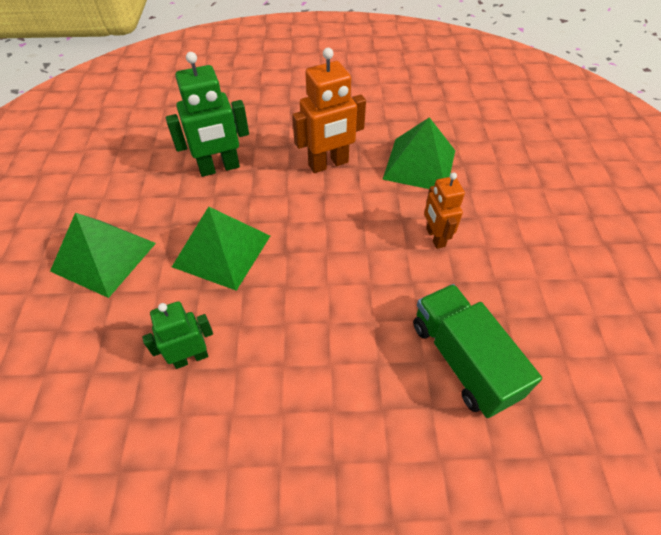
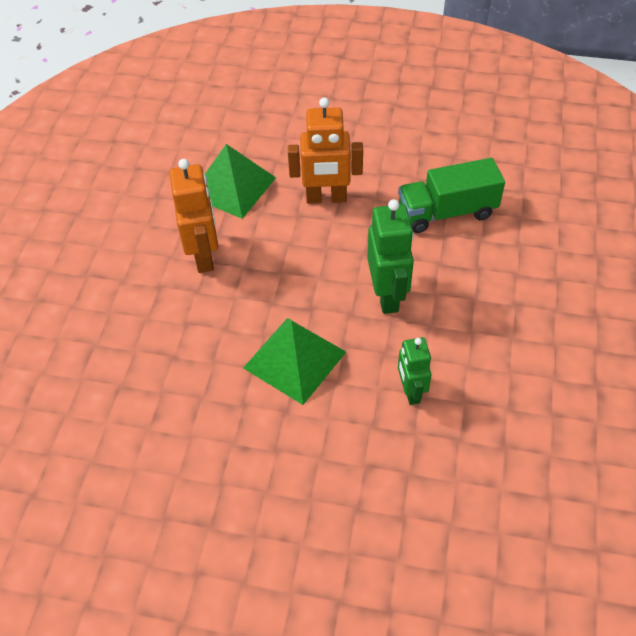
camera: 75 degrees left, 0 degrees up
green pyramid [50,213,156,298] -> none
green robot [166,52,249,177] -> green robot moved to [367,199,414,314]
orange robot [424,172,465,249] -> orange robot [288,98,363,204], size x1.58

